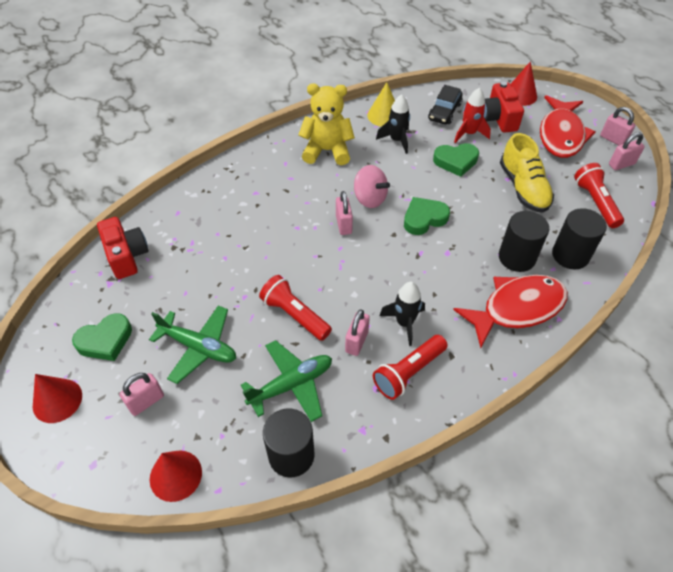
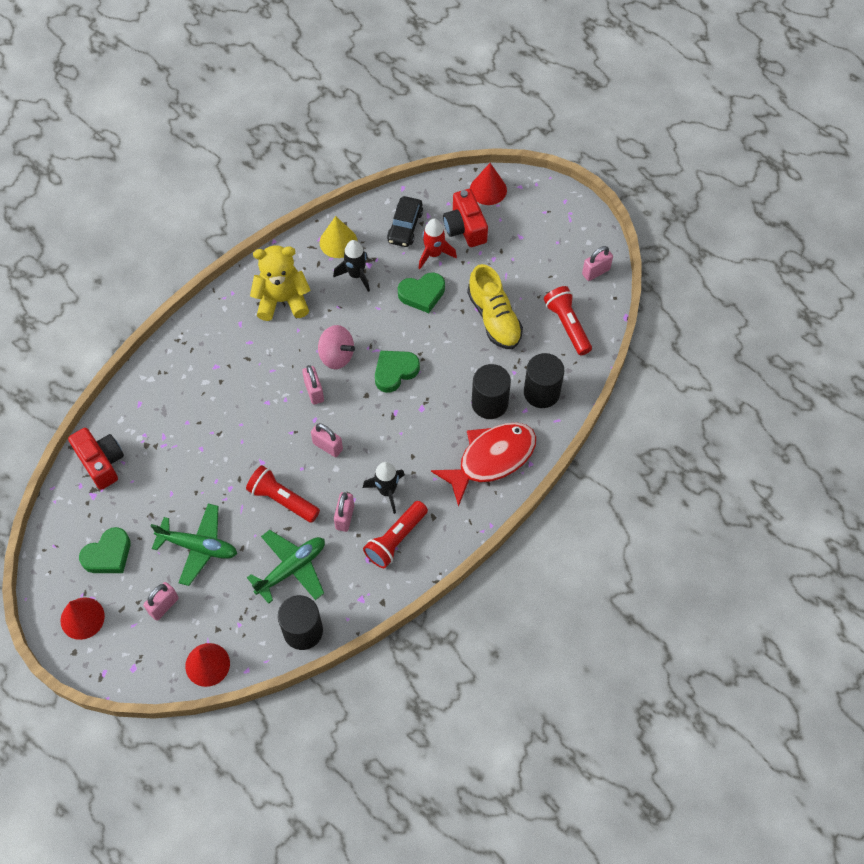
camera: 10 degrees left, 10 degrees up
red fish [540,95,596,158] -> none
pink padlock [600,107,635,145] -> pink padlock moved to [311,423,343,457]

